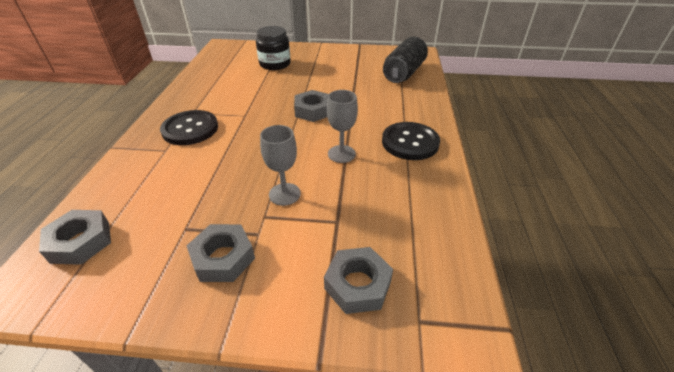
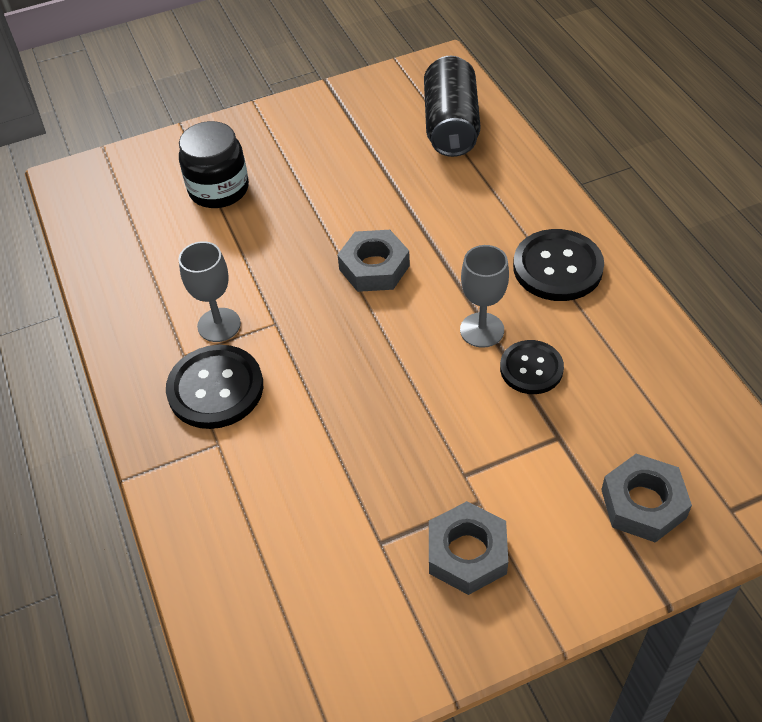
camera: 25 degrees left, 10 degrees up
grey nut [39,210,111,265] -> none
grey goblet [260,125,301,206] -> grey goblet moved to [179,241,241,342]
none -> black button [500,340,564,394]

